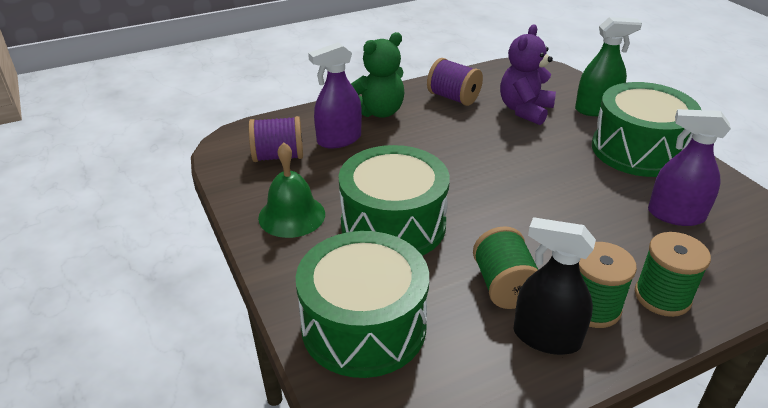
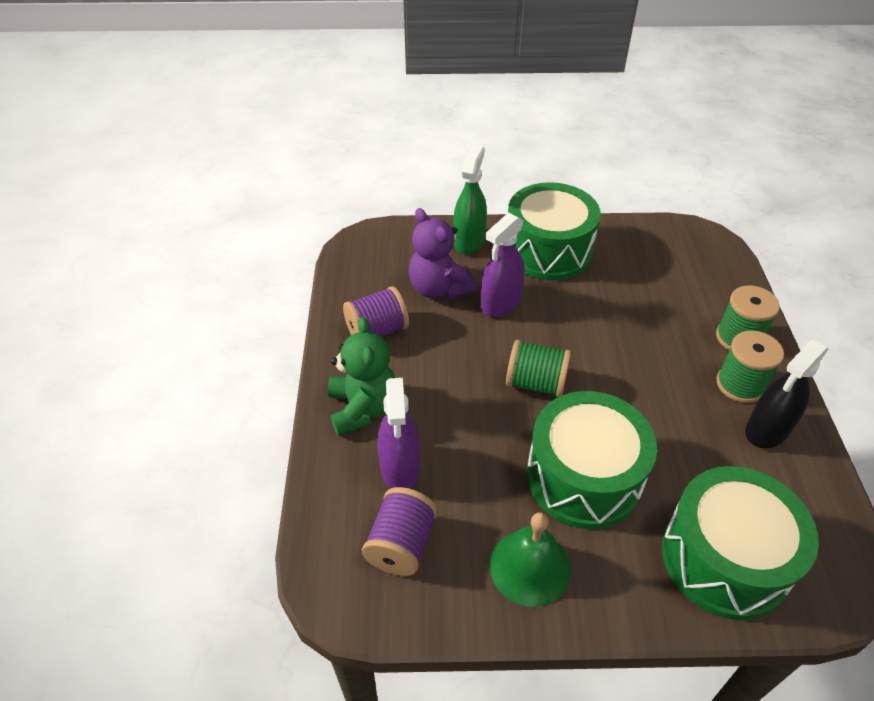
camera: 65 degrees left, 10 degrees up
green spool [473,226,538,309] -> green spool moved to [506,340,571,397]
purple spray bottle [648,109,731,226] -> purple spray bottle moved to [481,213,525,317]

